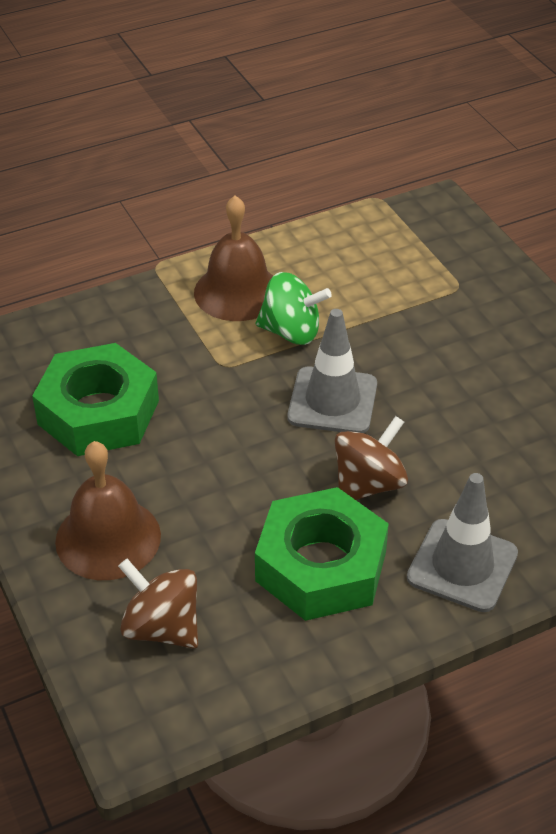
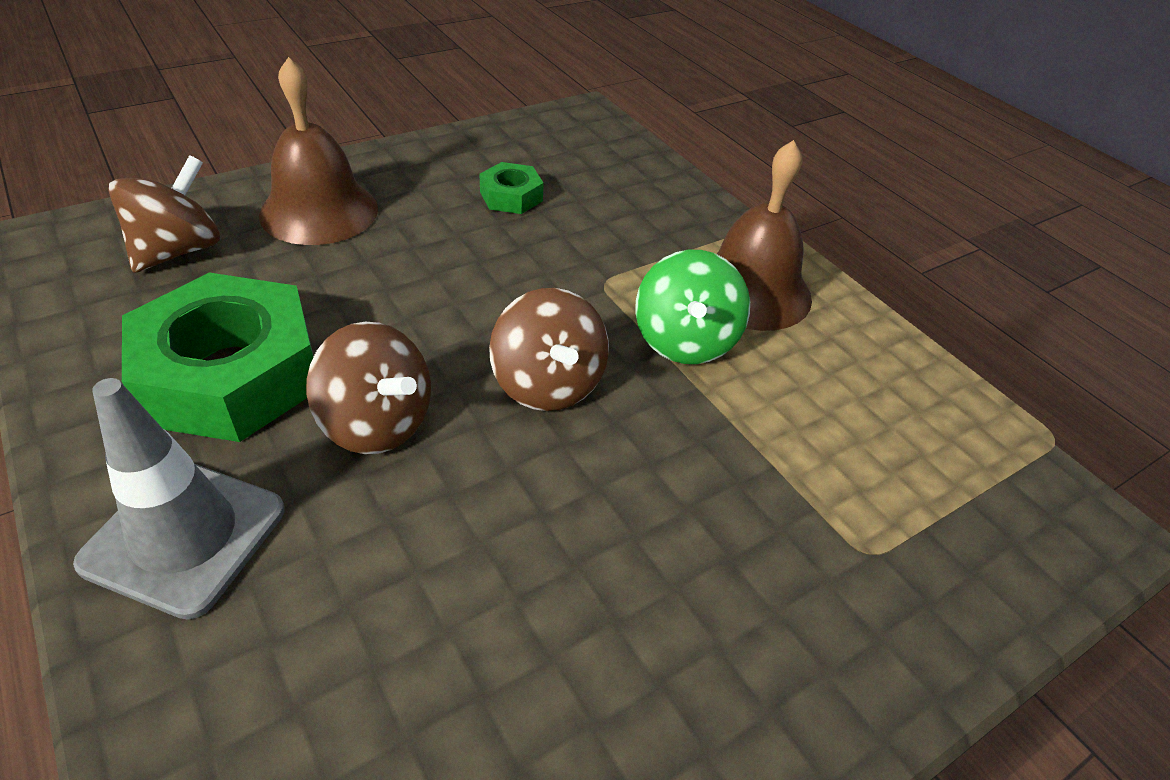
camera: 80 degrees right, 0 degrees up
green nut [32,343,159,456] -> green nut [480,162,544,214], size x0.46
grey traffic cone [288,309,377,433] -> brown spinning top [489,288,609,411]

